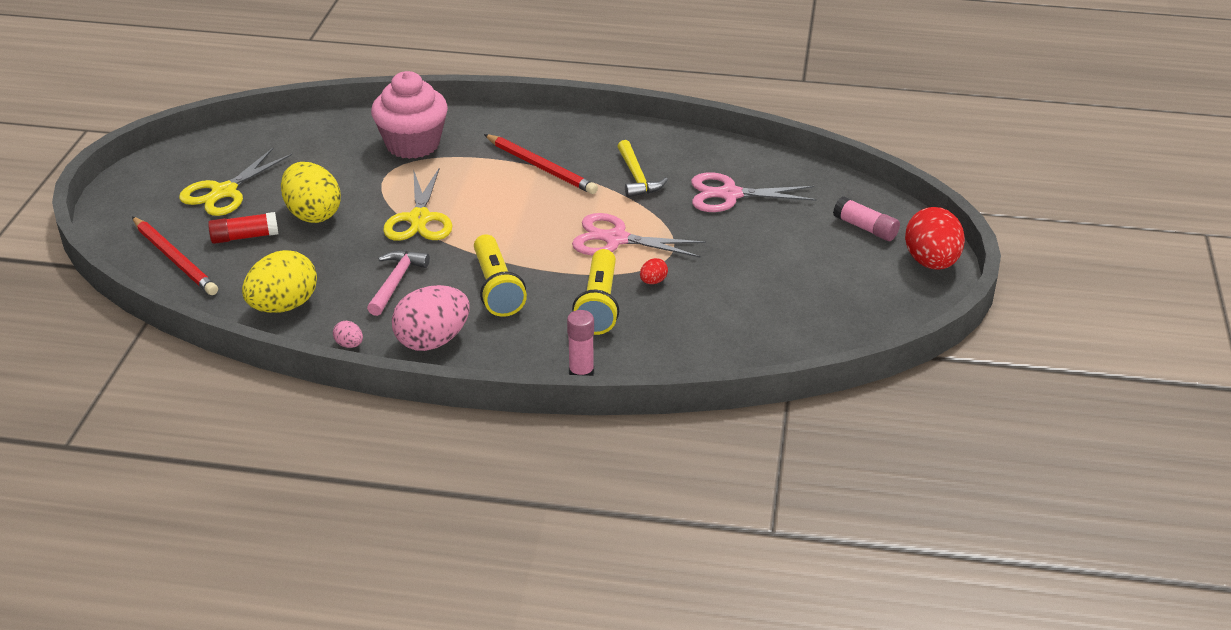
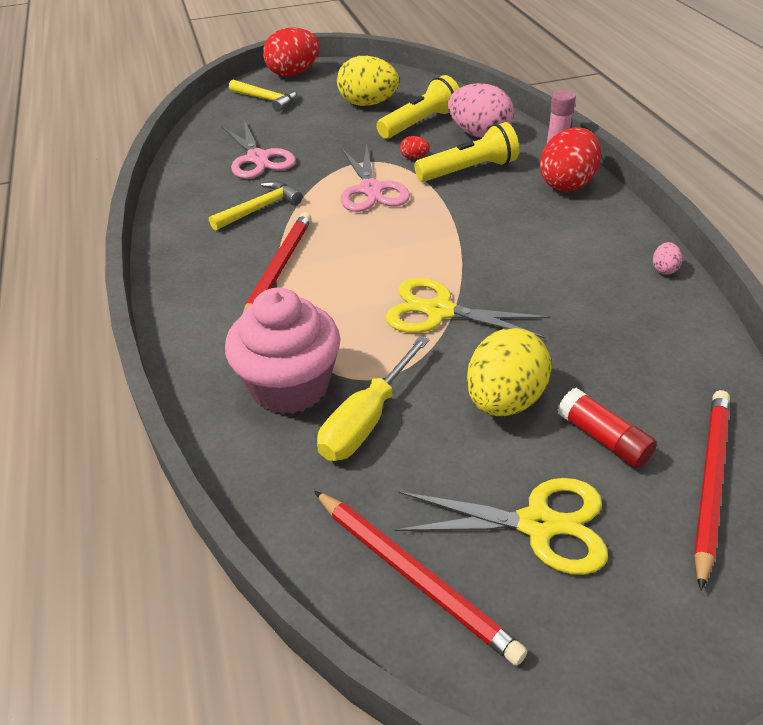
camera: 115 degrees left, 5 degrees up
yellow egg [242,250,317,313] -> yellow egg moved to [337,56,399,106]
pink hammer [367,250,430,316] -> none
yellow scissors [383,167,453,241] -> yellow scissors turned 135 degrees counterclockwise [386,278,550,338]
pink egg [392,285,470,351] -> pink egg moved to [448,83,514,138]
yellow flashlight [474,234,527,317] -> yellow flashlight moved to [377,75,459,139]
pink glue stick [833,197,900,241] -> yellow hammer [229,80,297,112]
none -> red pencil [314,491,527,666]
none -> yellow screwdriver [317,336,430,461]
none -> red egg [540,127,601,191]

